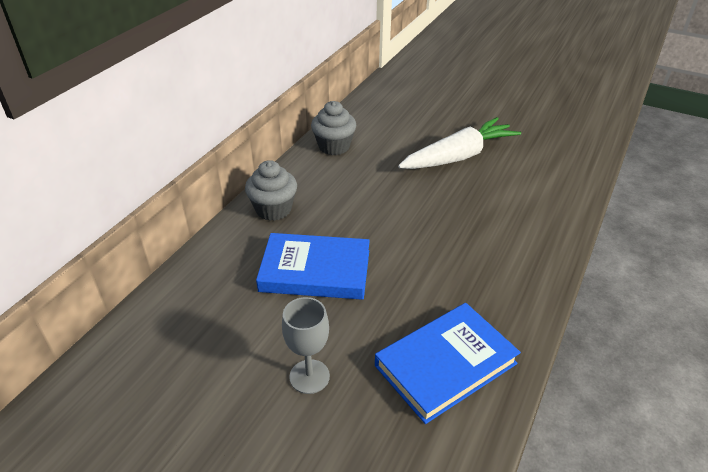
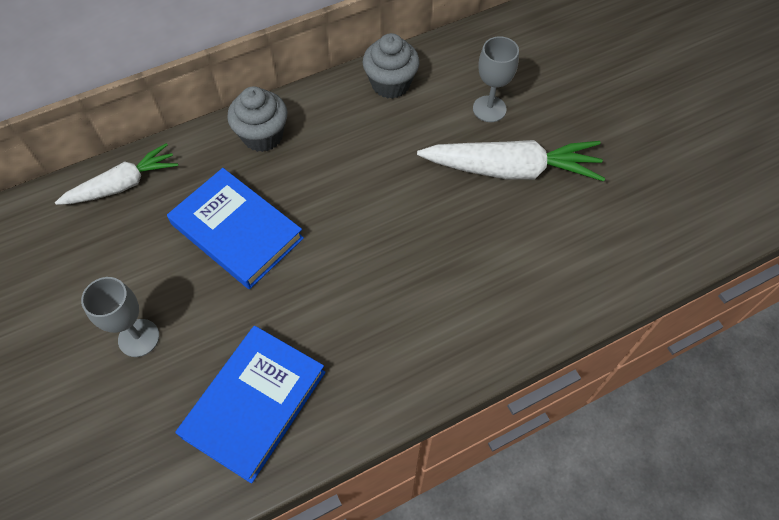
camera: 35 degrees right, 20 degrees up
blue book [375,303,521,424] -> blue book turned 60 degrees counterclockwise [175,326,325,484]
none -> white carrot [55,143,178,205]
none -> grey goblet [473,36,519,122]

